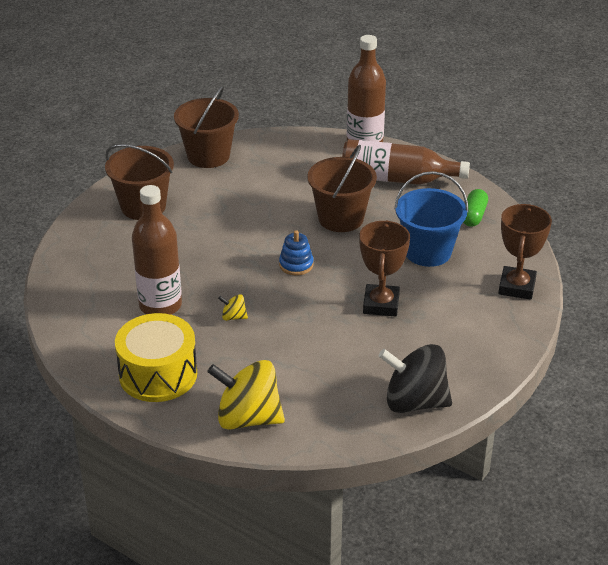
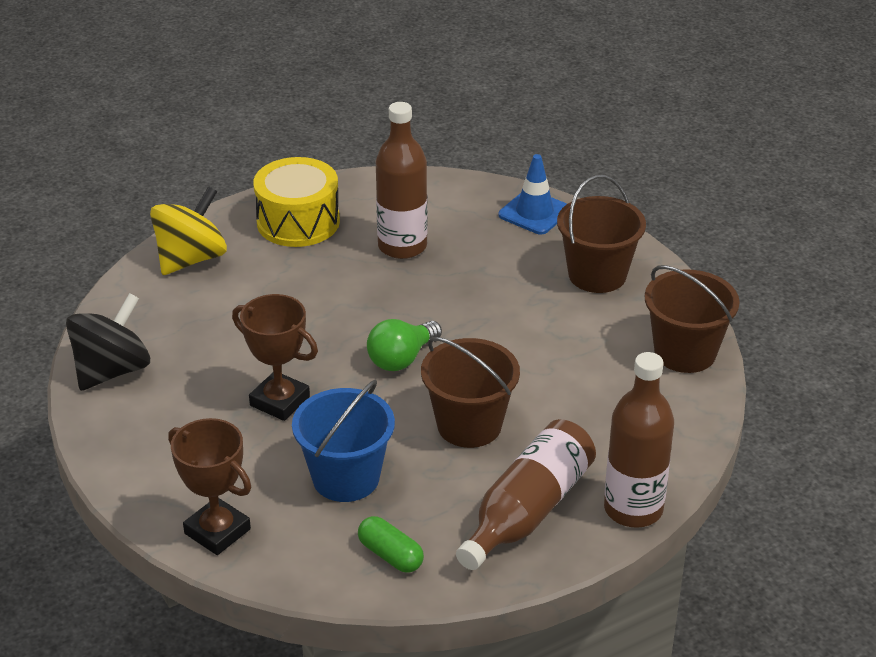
camera: 115 degrees right, 0 degrees up
yellow spinning top [218,294,248,321] -> none
blue stacking toy [279,230,314,276] -> green light bulb [367,319,442,371]
none -> blue traffic cone [499,154,567,234]

